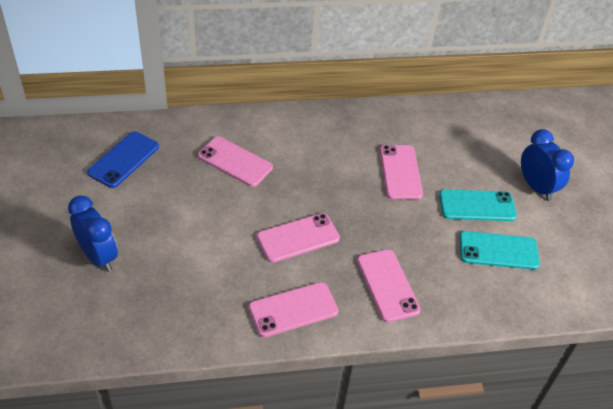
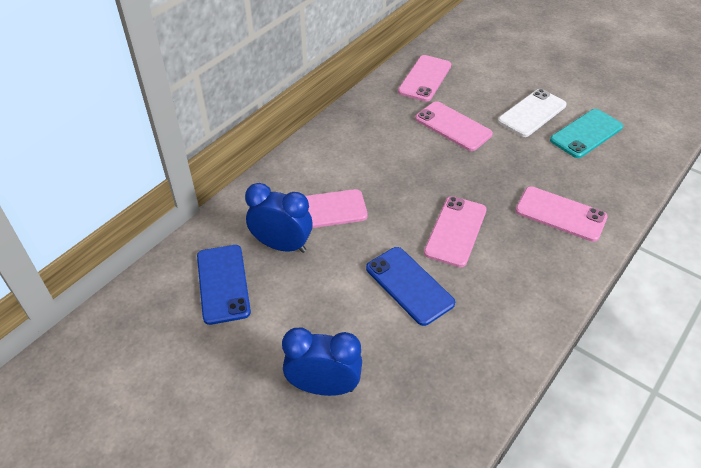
camera: 40 degrees left, 0 degrees up
pink phone [249,282,338,338] -> pink phone moved to [398,55,451,102]
turquoise phone [439,189,517,221] -> white phone [498,89,567,137]
blue clock [521,129,574,201] -> blue clock moved to [245,183,313,253]
none -> blue phone [366,247,455,326]

